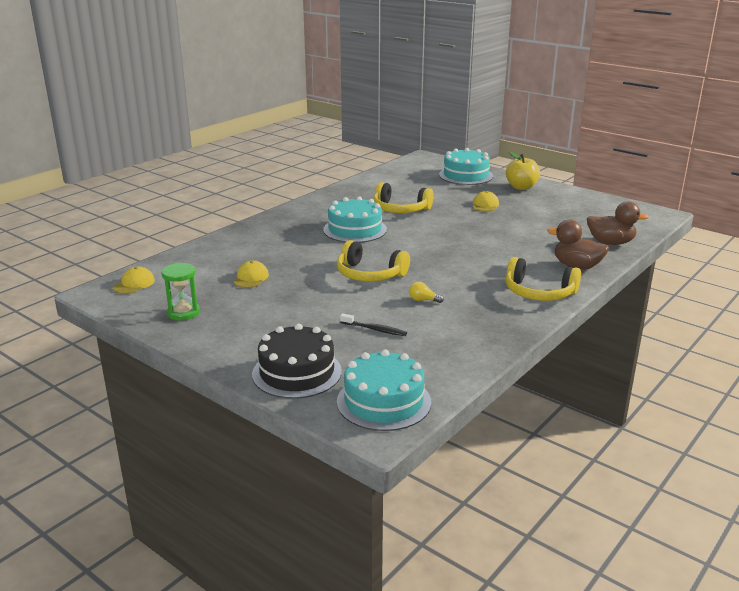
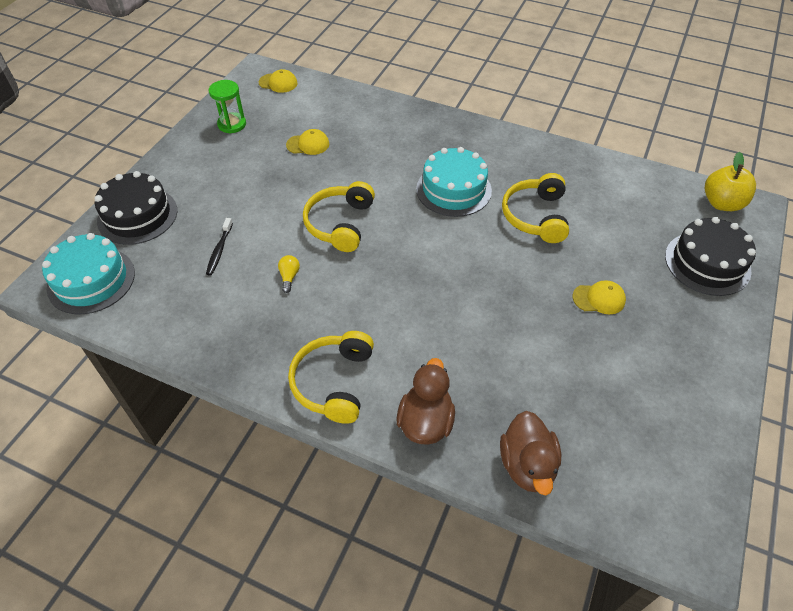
camera: 75 degrees right, 25 degrees up
turquoise cake [439,148,493,185] -> black cake [665,217,756,296]
yellow apple [506,152,540,190] -> yellow apple moved to [705,152,756,211]

